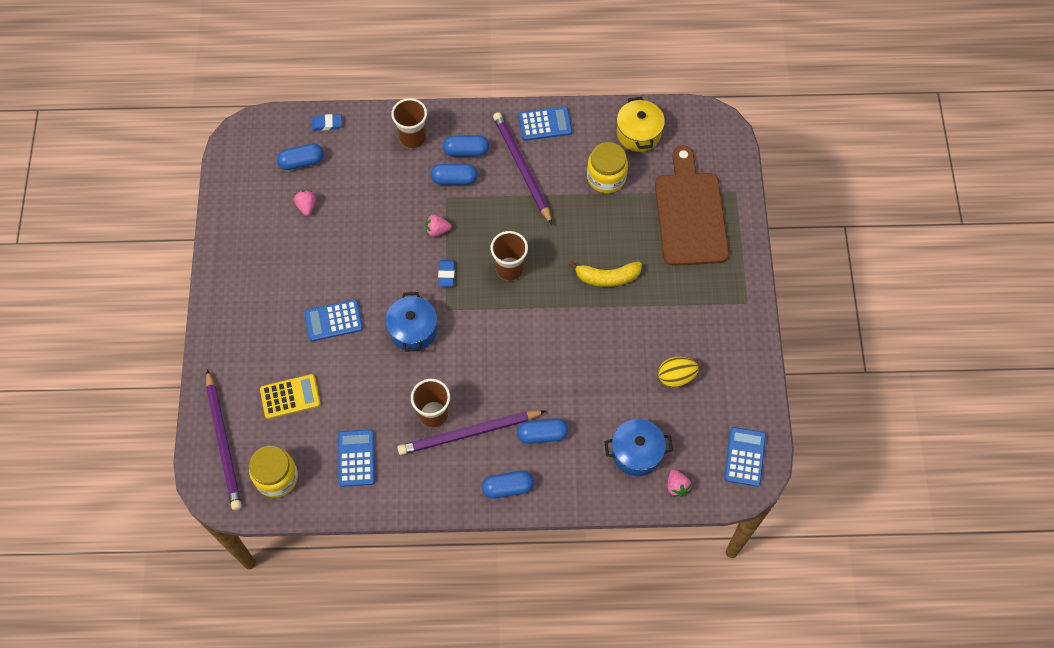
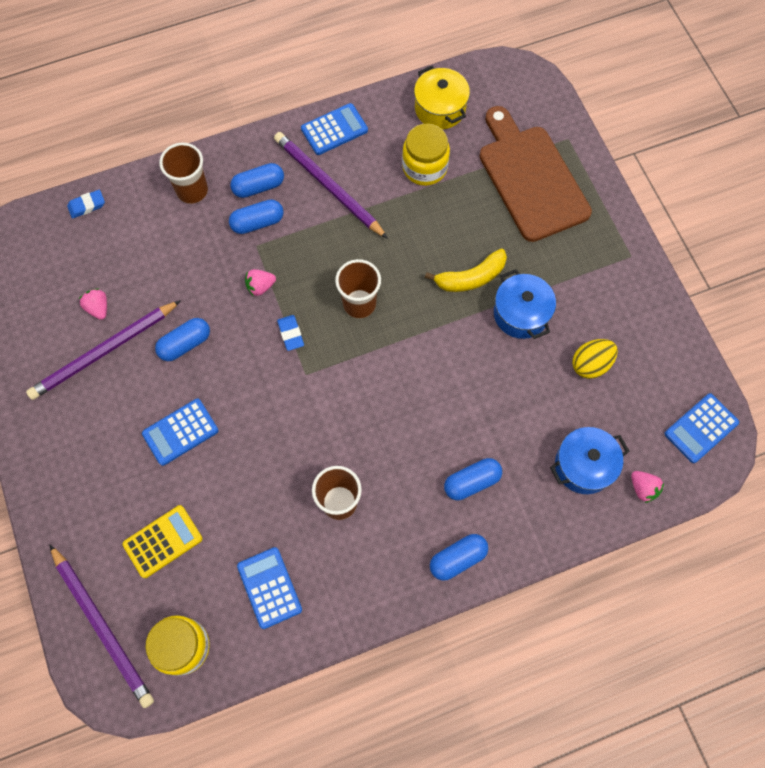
camera: 20 degrees left, 5 degrees up
blue capsule [277,144,324,170] -> blue capsule moved to [155,318,210,361]
blue pot [385,292,437,352] -> blue pot moved to [494,269,556,339]
purple pencil [397,410,546,455] -> purple pencil moved to [26,300,181,400]
blue calculator [724,427,766,487] -> blue calculator turned 120 degrees counterclockwise [664,393,739,463]

